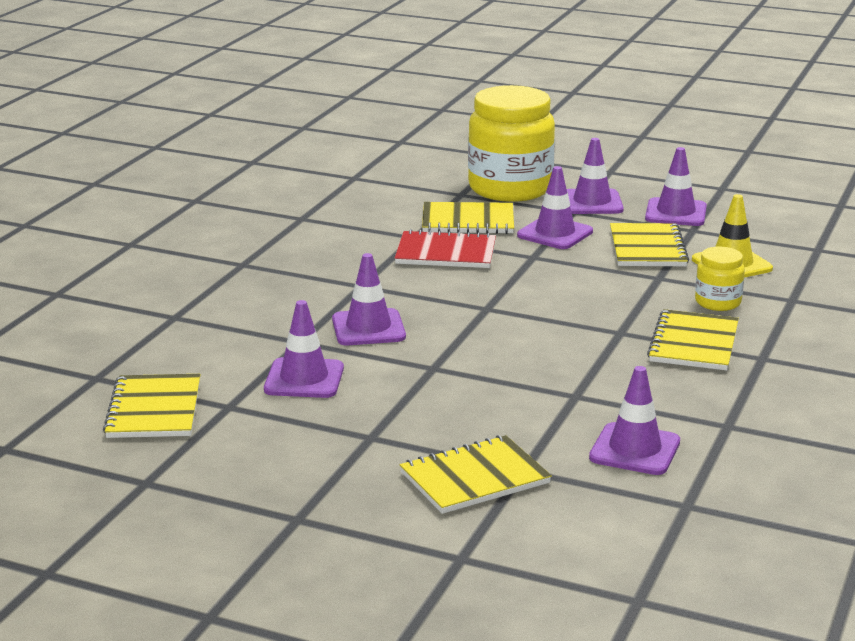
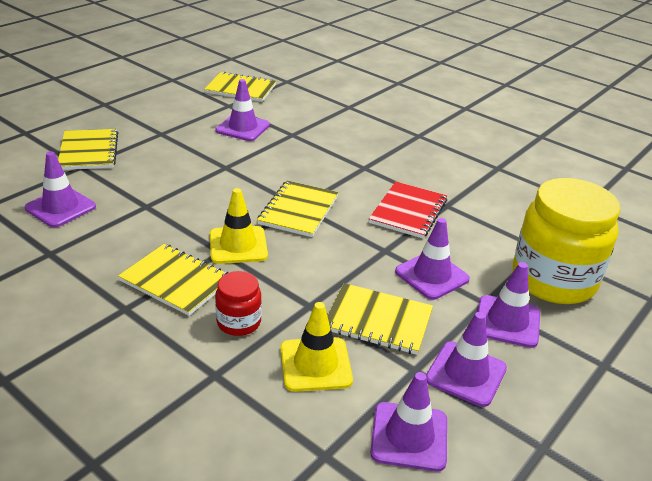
camera: 105 degrees right, 10 degrees up
purple traffic cone [332,253,406,345] -> purple traffic cone moved to [370,372,447,472]
yellow notebook [422,202,514,234] -> yellow notebook moved to [257,180,339,237]
yellow jar [695,247,745,311] -> red jar [215,271,262,336]
none -> yellow traffic cone [210,188,268,264]

